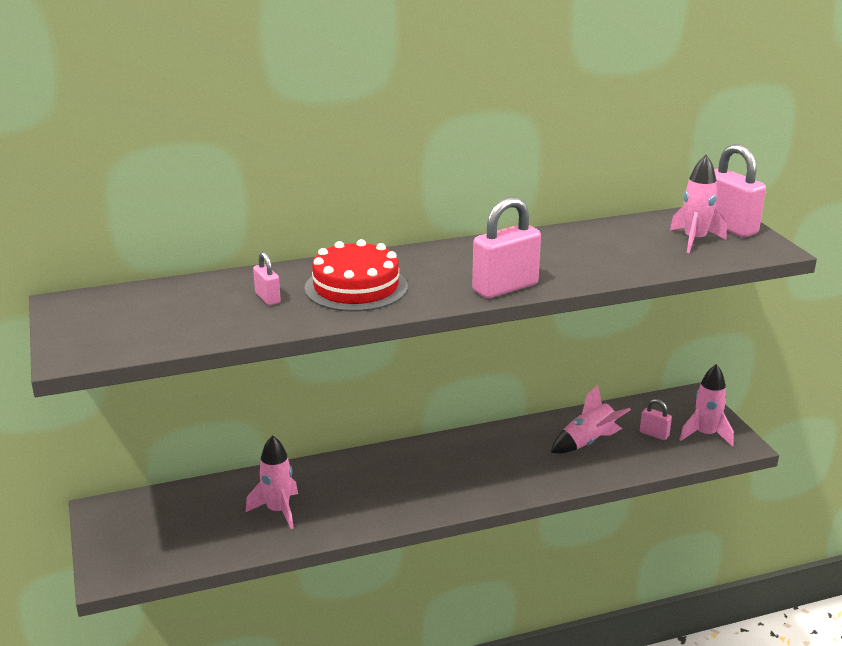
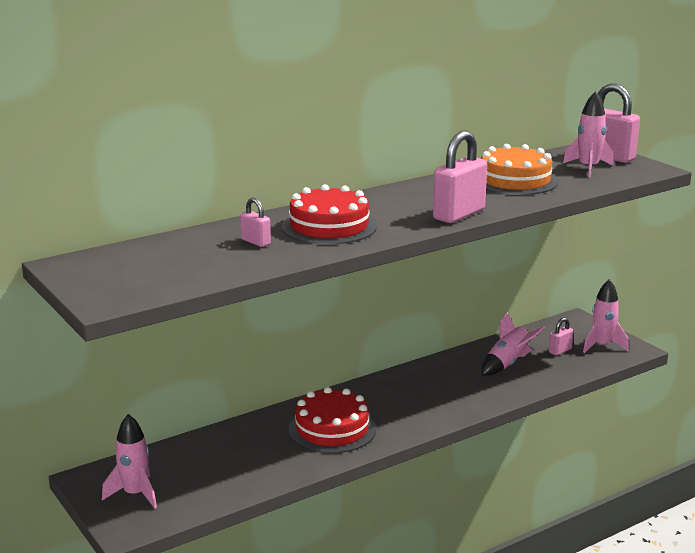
camera: 15 degrees left, 5 degrees down
pink rocket [246,435,298,529] -> pink rocket moved to [102,414,157,509]
pink padlock [640,399,672,440] -> pink padlock turned 60 degrees counterclockwise [549,317,573,356]
none -> red cake [288,387,376,453]
none -> orange cake [481,144,558,195]

